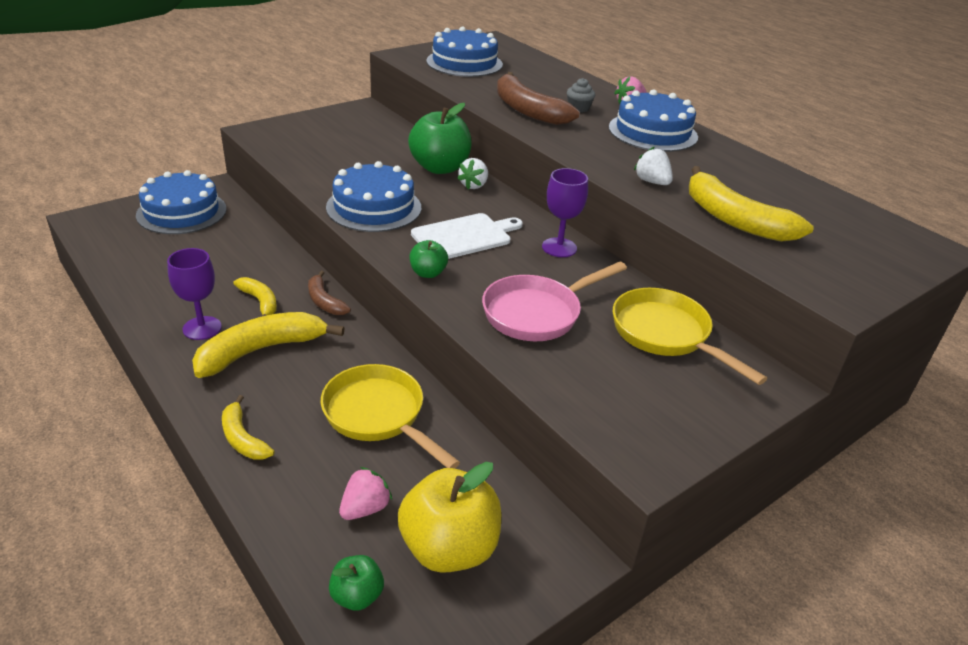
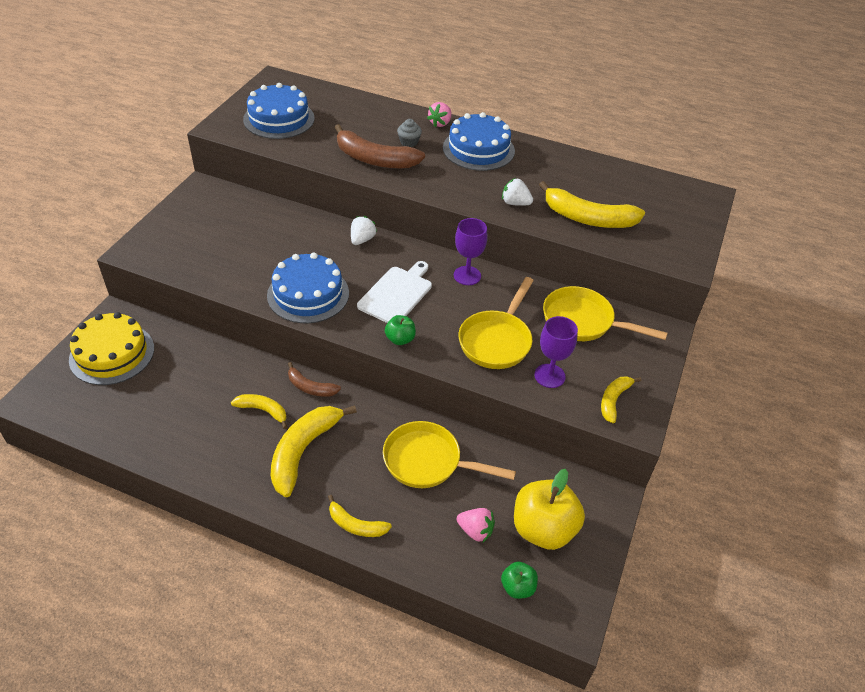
camera: 30 degrees left, 10 degrees up
blue cake [136,170,227,234] -> yellow cake [69,312,154,385]
purple goblet [167,248,222,340] -> purple goblet moved to [534,316,578,388]
pink strawberry [339,467,392,520] -> pink strawberry turned 105 degrees clockwise [457,508,495,542]
green apple [408,103,471,174] -> none
white strawberry [457,158,488,189] -> white strawberry turned 150 degrees counterclockwise [351,216,377,245]
pink pan [482,262,627,341] -> yellow pan [459,277,534,369]
none -> yellow banana [601,376,641,423]

